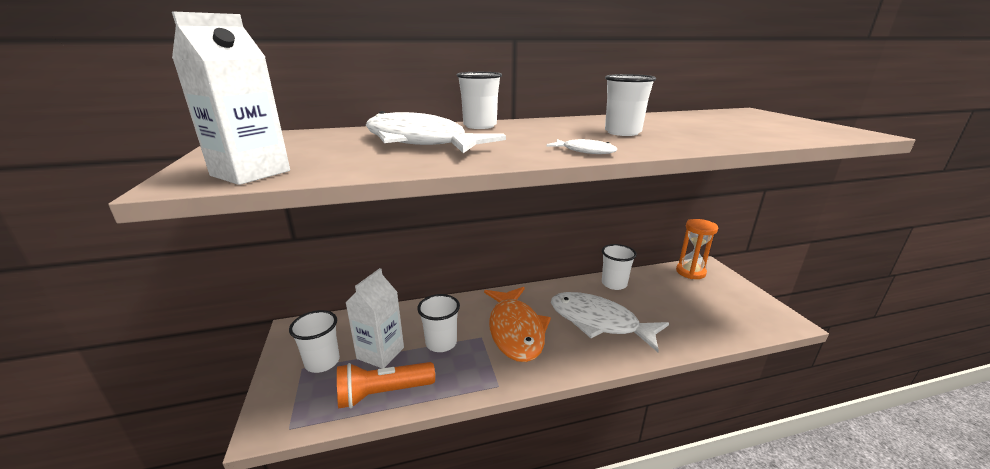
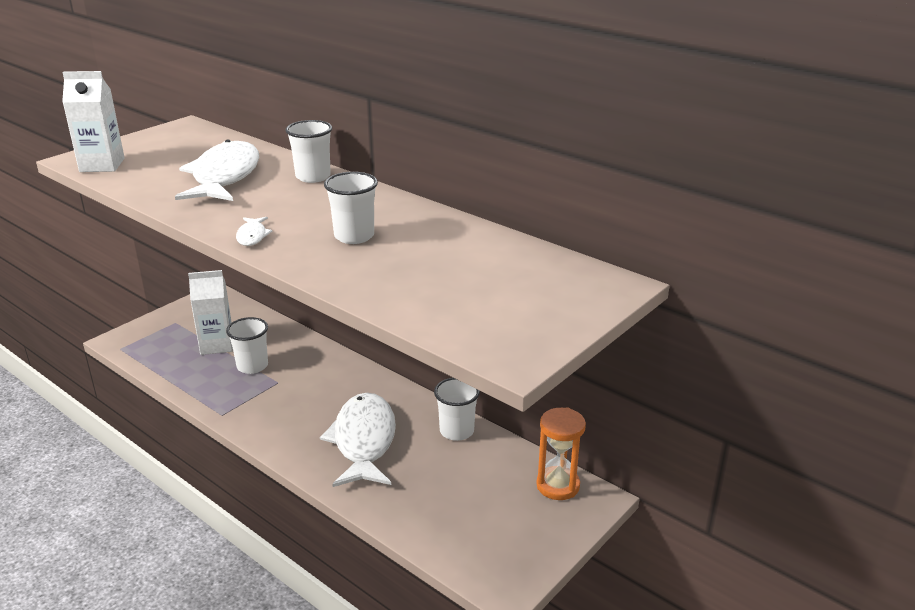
camera: 55 degrees right, 5 degrees up
white cup [289,310,340,373] -> none
orange flashlight [337,362,435,409] -> none
orange fish [484,287,551,362] -> none

